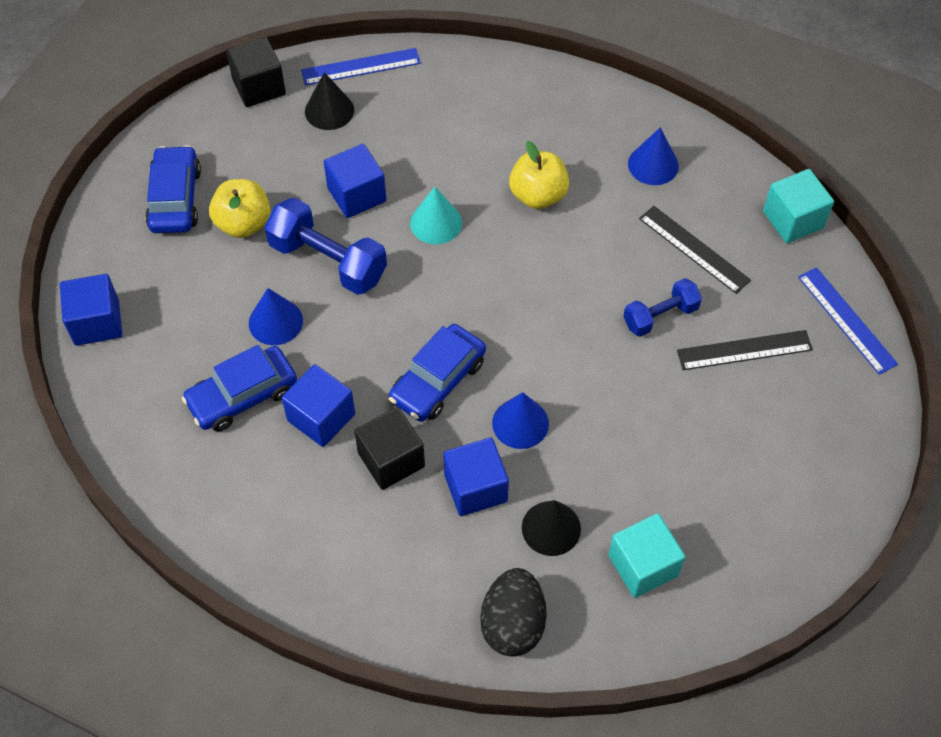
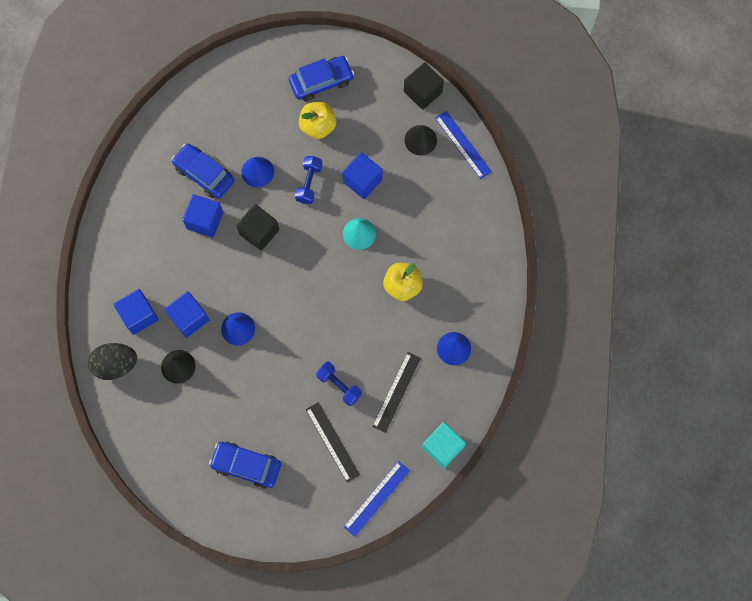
camera: 70 degrees right, 15 degrees up
blue cube [60,274,122,346] -> blue cube moved to [113,289,159,335]
blue dumbbell [264,198,387,295] -> blue dumbbell [295,156,322,204], size x0.62
black cube [354,407,425,490] -> black cube moved to [236,204,279,251]
blue car [389,324,486,422] -> blue car moved to [209,442,281,489]
turquoise cube [608,514,685,598] -> none

